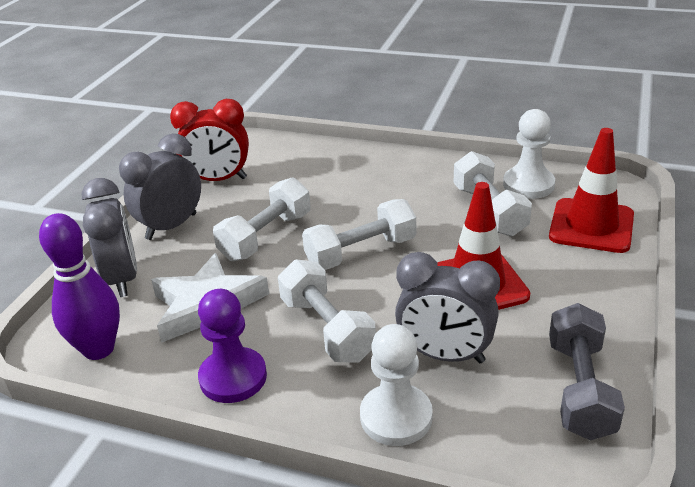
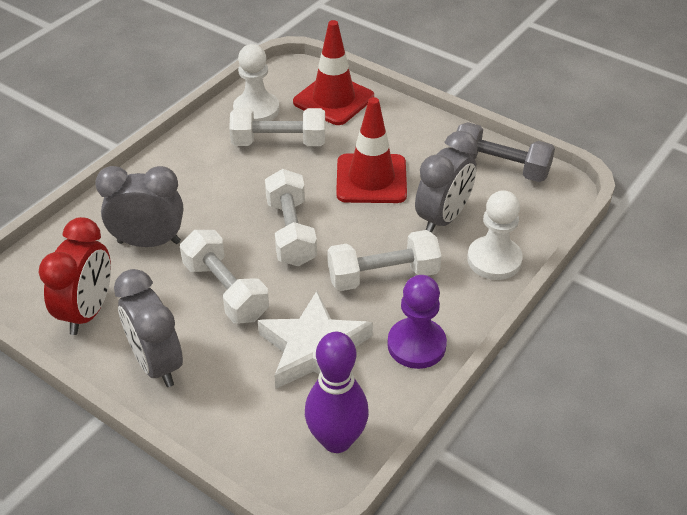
camera: 75 degrees left, 10 degrees up
grey clock [82,178,137,297] -> grey clock moved to [95,166,183,247]

